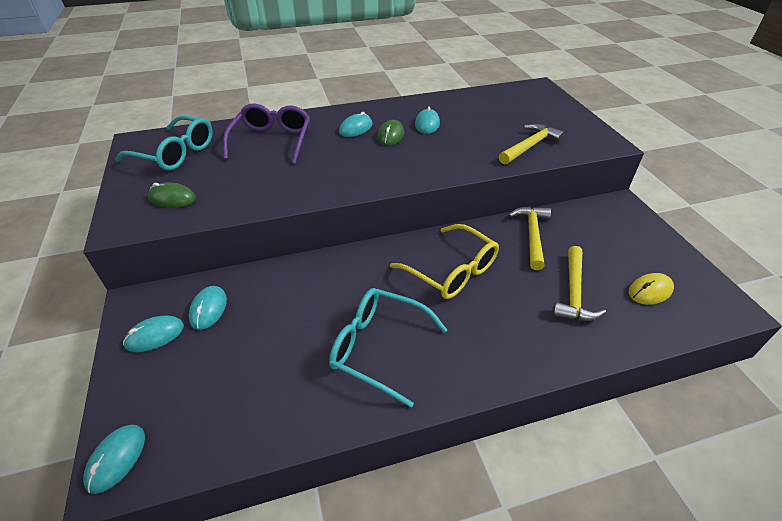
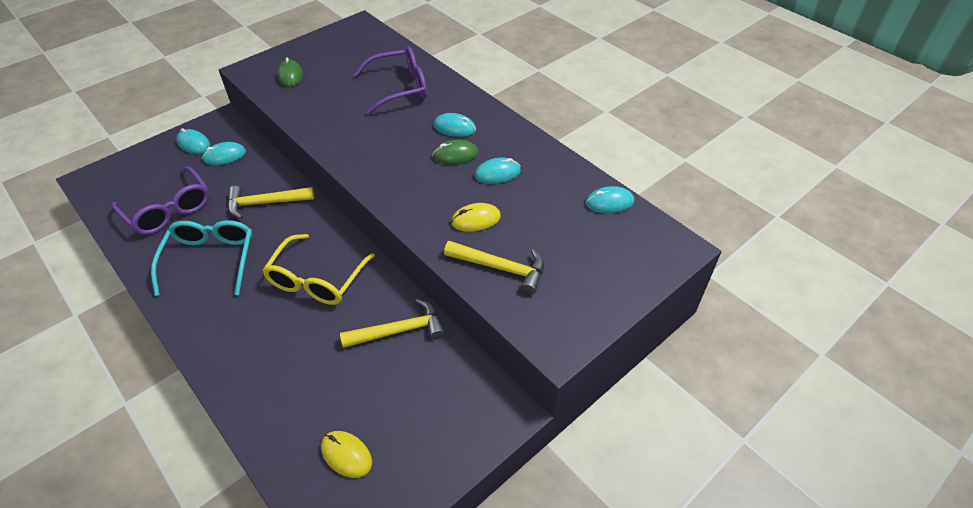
camera: 65 degrees right, 5 degrees up
turquoise mouse [83,425,145,494] -> turquoise mouse moved to [586,186,634,213]
turquoise glasses [116,115,213,171] -> none
yellow hammer [552,246,606,321] -> yellow hammer moved to [228,186,314,219]
none -> purple glasses [111,166,209,235]
none -> yellow mouse [451,203,501,232]

